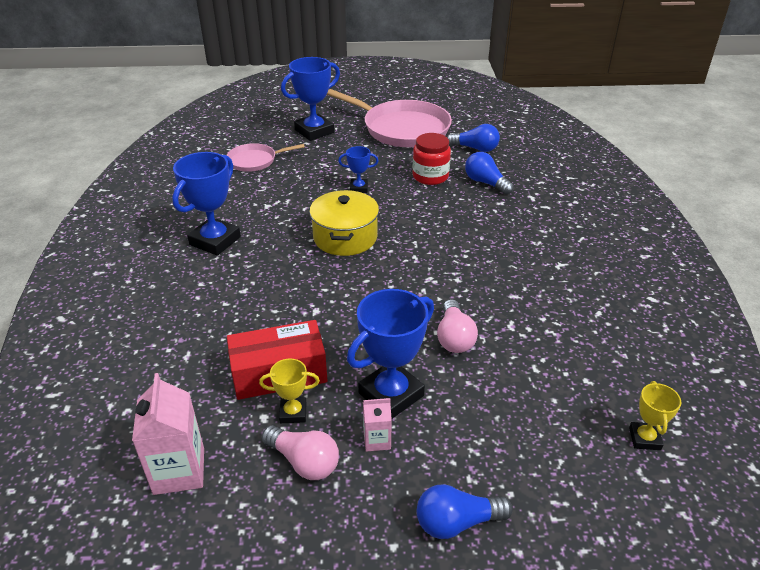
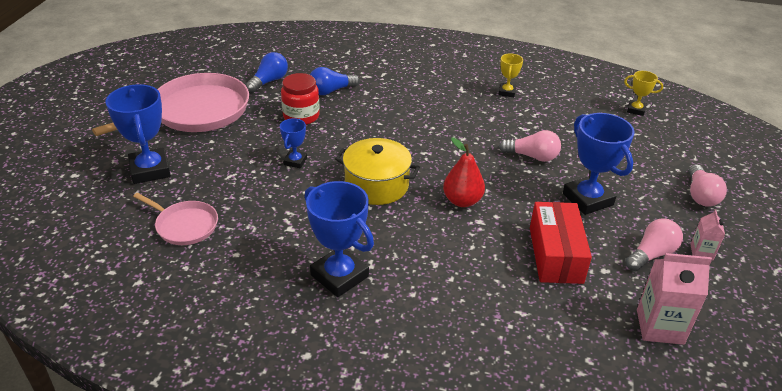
camera: 75 degrees left, 0 degrees up
pink pan [227,143,305,172] -> pink pan turned 60 degrees counterclockwise [133,193,218,245]
yellow trophy [259,359,320,423] -> yellow trophy moved to [498,54,523,97]
pink carton [363,398,392,452] -> pink carton moved to [690,209,725,260]
blue light bulb [417,484,513,539] -> pink light bulb [688,164,727,207]
none -> red pear [443,137,485,207]

